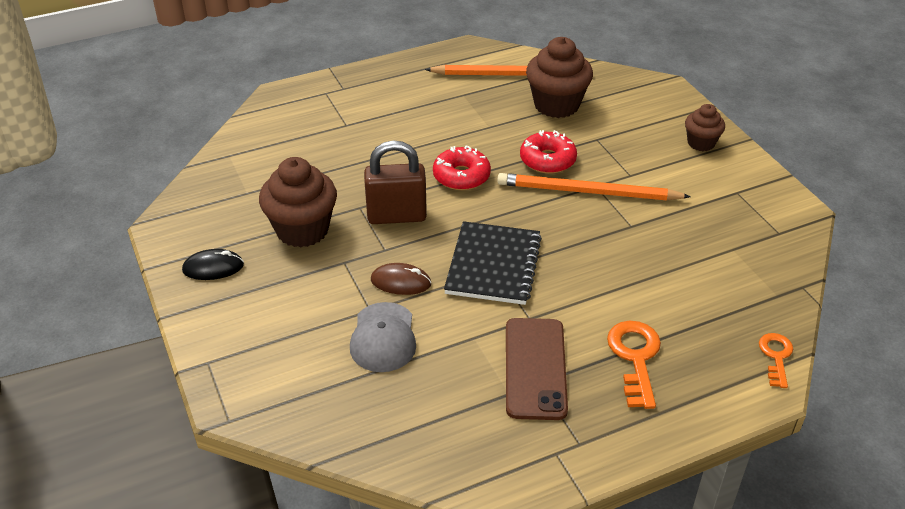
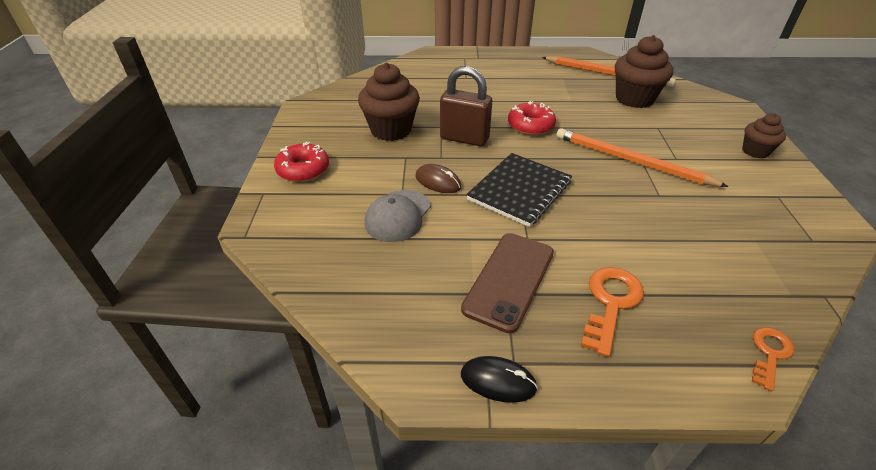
camera: 25 degrees right, 0 degrees up
black mouse [182,249,244,280] -> black mouse moved to [461,356,538,403]
red donut [520,130,577,174] -> red donut moved to [274,142,329,182]

